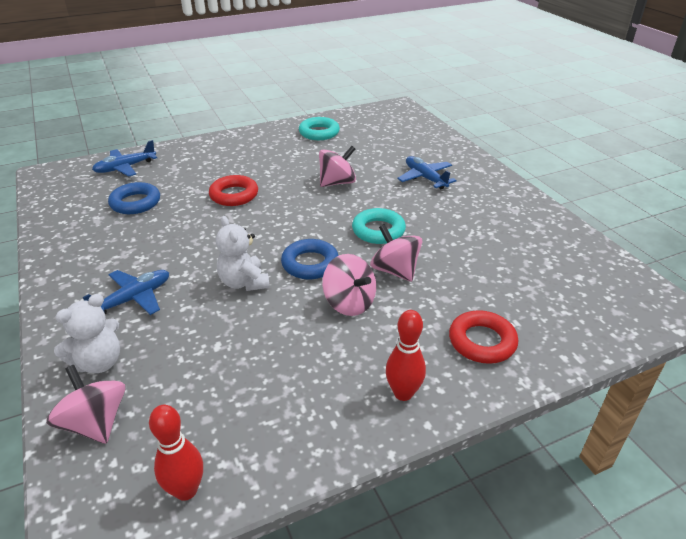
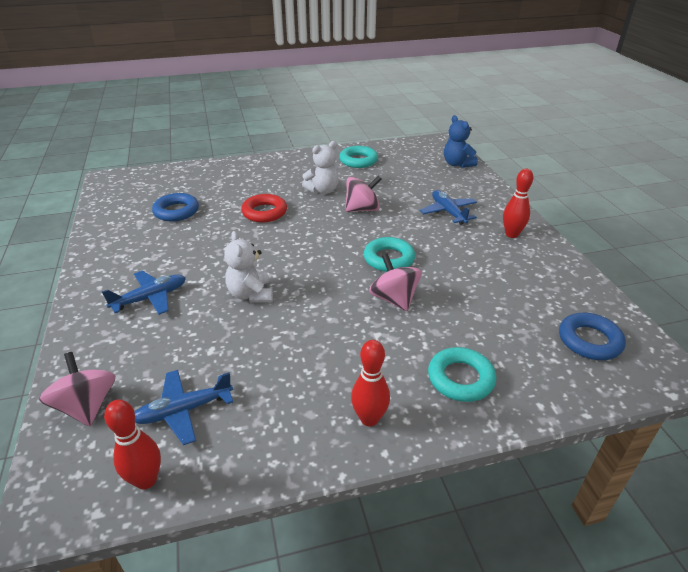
camera: 10 degrees right, 0 degrees up
white teddy bear [54,294,120,373] -> white teddy bear moved to [302,141,339,194]
blue plane [92,140,157,176] -> blue plane moved to [135,370,233,445]
blue ring [281,239,339,279] -> blue ring moved to [559,313,626,360]
pink spinning top [322,254,376,316] -> none
red ring [449,310,518,364] -> turquoise ring [428,347,496,402]
none -> blue teddy bear [444,115,478,168]
none -> red bowling pin [503,169,533,238]

